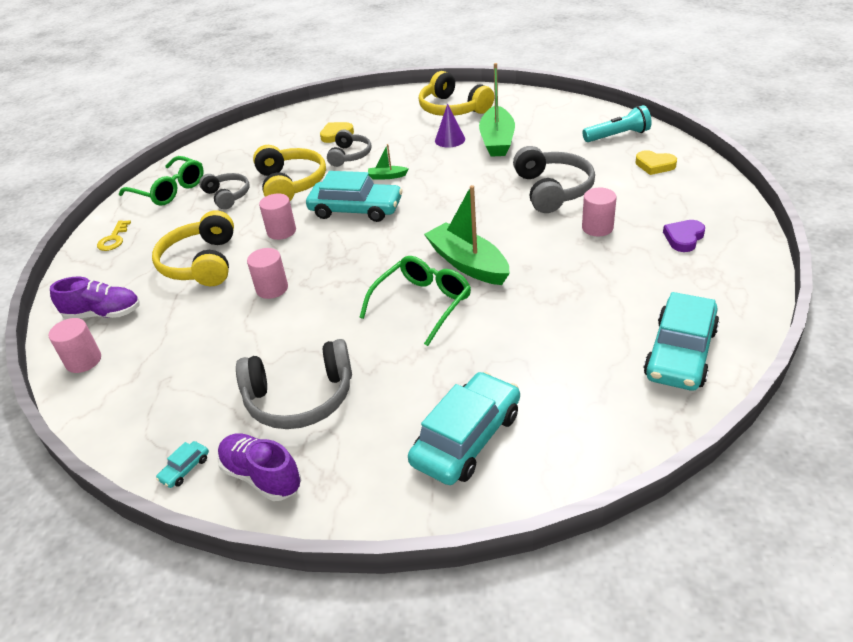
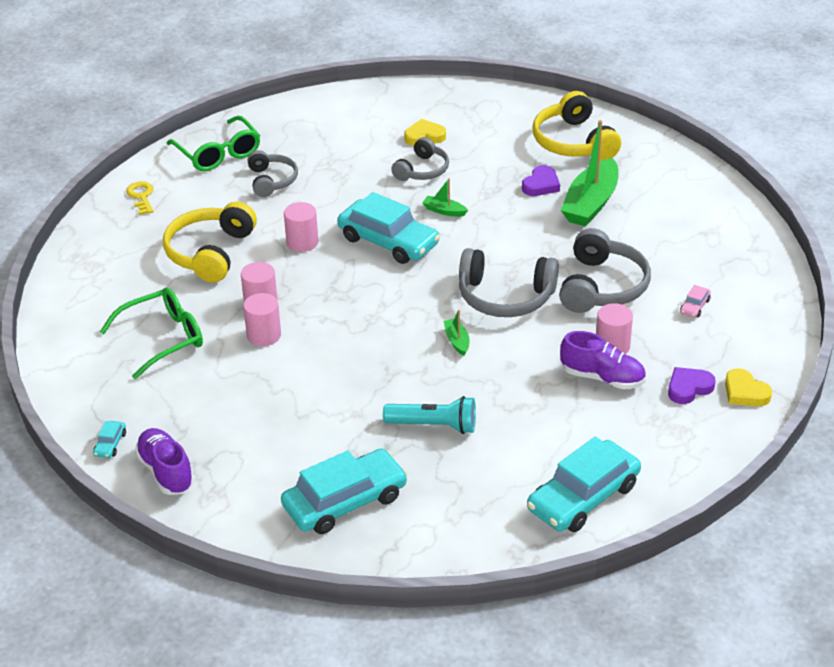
camera: 20 degrees right, 0 degrees up
pink cylinder [48,318,101,373] -> pink cylinder moved to [243,293,281,346]
purple shoe [50,277,140,319] -> purple shoe moved to [560,331,646,389]
yellow key [97,220,131,251] -> yellow key turned 135 degrees clockwise [126,181,153,215]
turquoise car [156,441,209,488] -> turquoise car turned 45 degrees counterclockwise [93,421,126,458]
grey headphones [236,339,352,429] -> grey headphones moved to [459,248,559,317]
yellow headphones [253,145,326,201] -> none
green glasses [359,256,471,346] -> green glasses moved to [100,287,203,379]
green boat [424,185,510,285] -> green boat [443,310,469,356], size x0.45
purple cone [435,104,465,148] -> purple heart [522,165,560,196]
turquoise flashlight [582,105,651,142] -> turquoise flashlight moved to [383,396,476,434]
yellow heart [635,150,677,175] -> yellow heart moved to [725,368,772,406]
none -> pink car [680,285,711,318]

